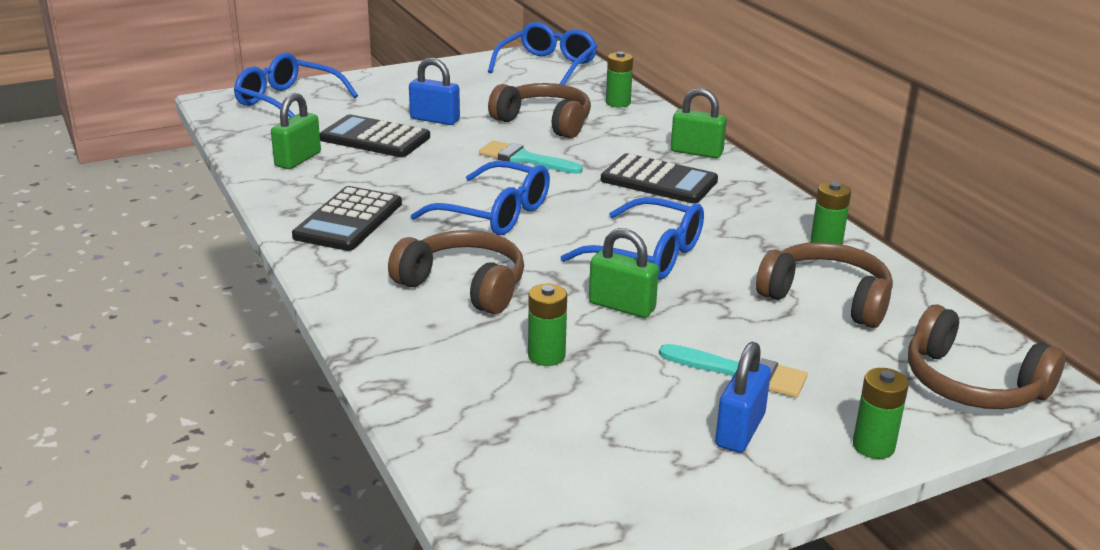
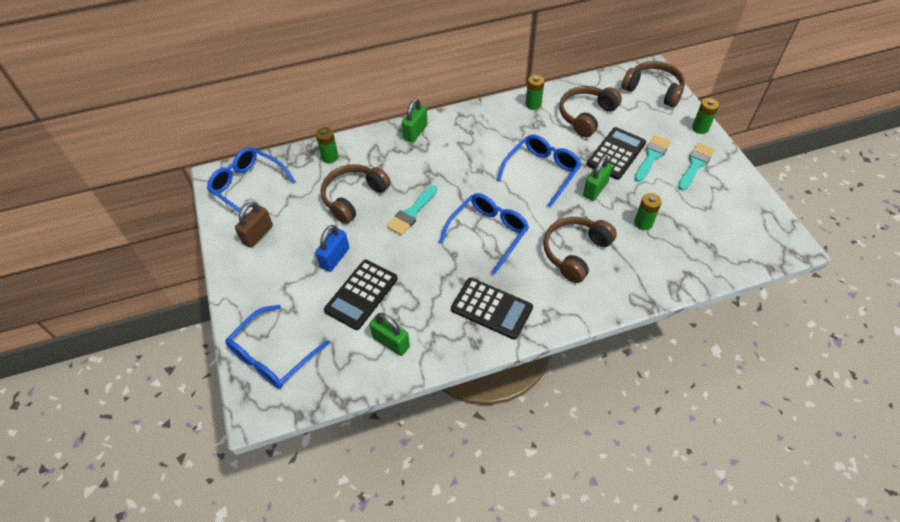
camera: 80 degrees left, 25 degrees up
black calculator [601,153,718,204] -> black calculator moved to [587,127,646,180]
blue padlock [715,342,771,453] -> turquoise brush [678,143,715,191]
brown headphones [908,305,1066,409] -> brown headphones turned 105 degrees counterclockwise [622,61,685,107]
none -> brown padlock [235,202,273,248]

